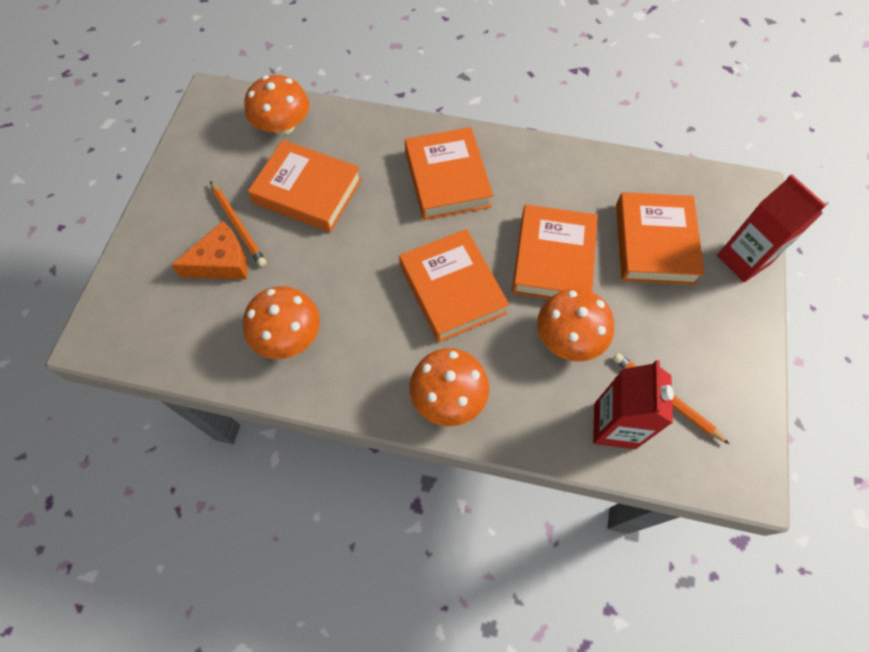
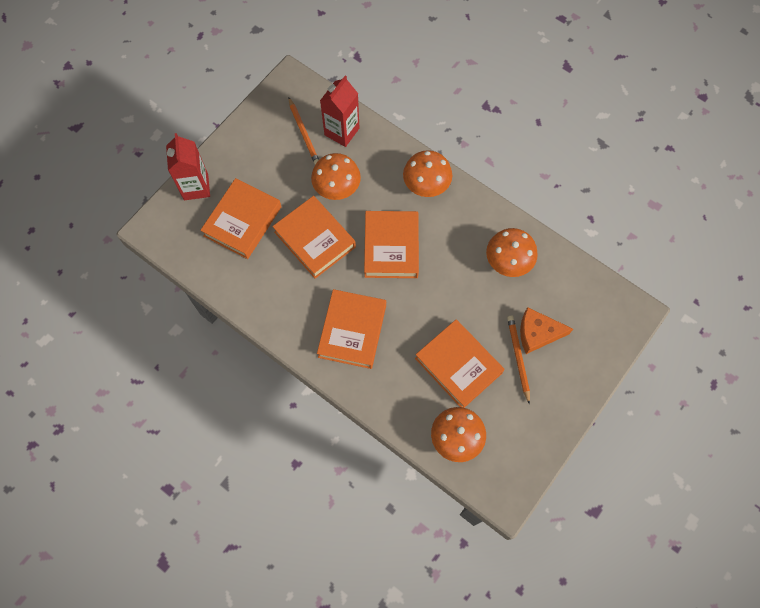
camera: 155 degrees left, 5 degrees up
orange book [512,205,598,299] -> orange book turned 75 degrees counterclockwise [272,196,356,279]

